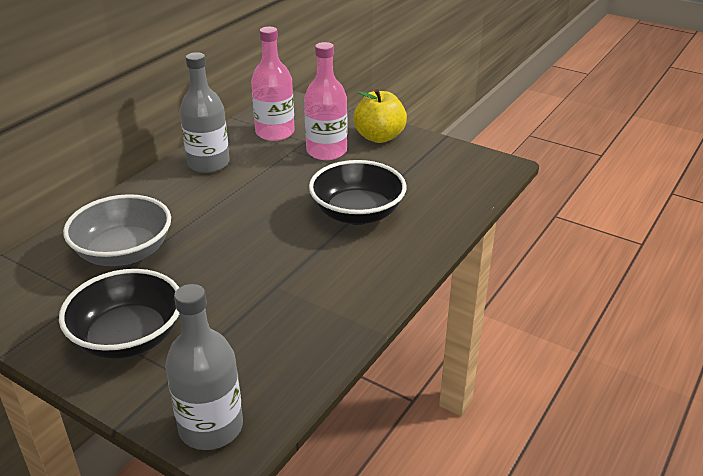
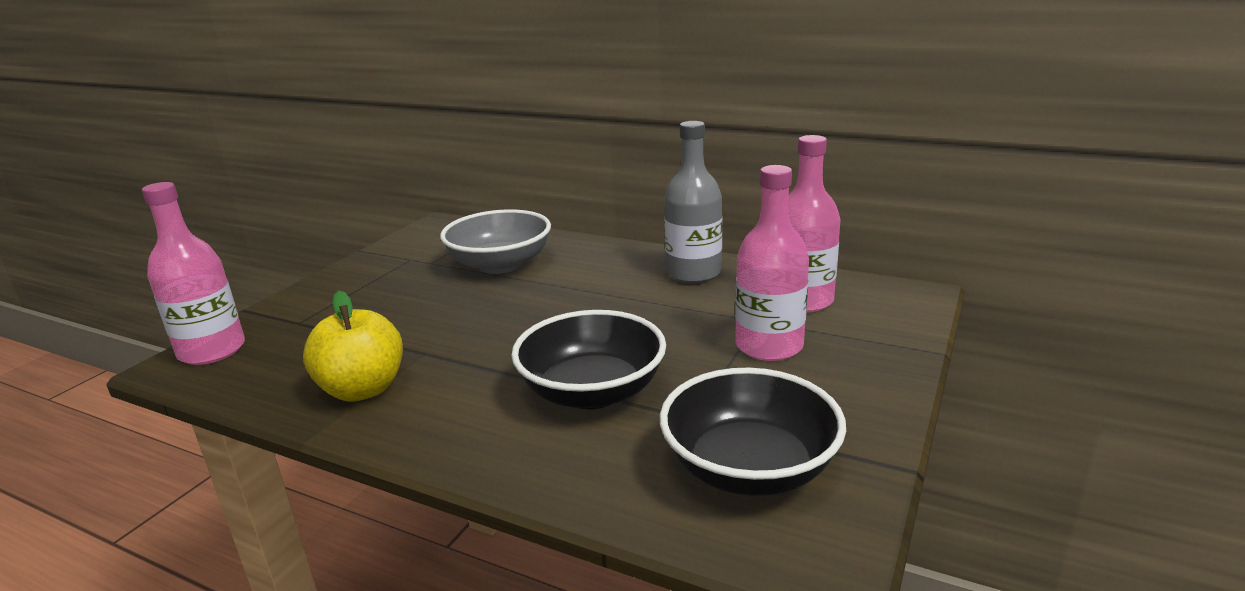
camera: 85 degrees right, 10 degrees down
black bowl [59,269,179,359] -> black bowl moved to [660,368,846,496]
grey bottle [165,284,243,450] -> pink bottle [142,182,245,365]
yellow apple [353,89,407,143] -> yellow apple moved to [303,291,403,402]

